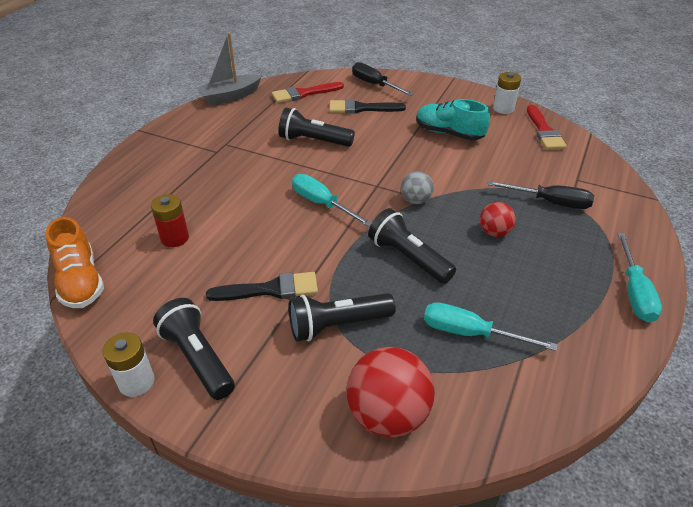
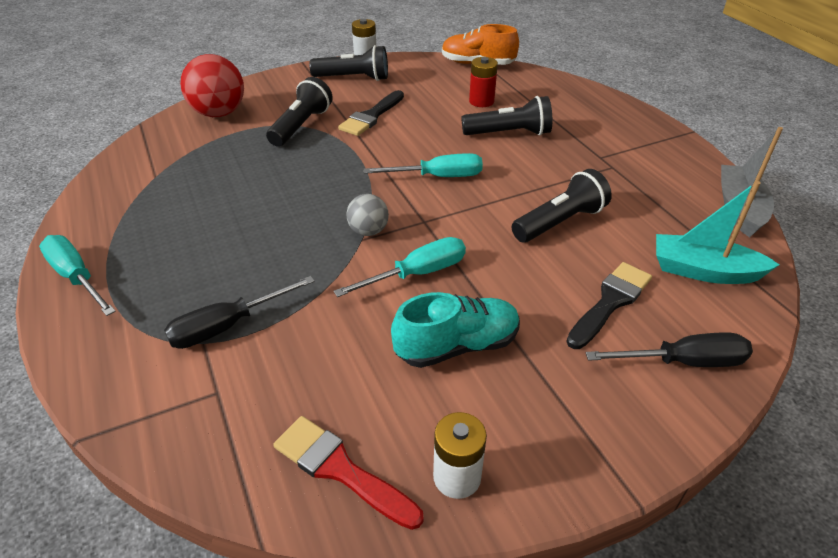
camera: 130 degrees right, 0 degrees up
red brush [272,82,344,103] -> turquoise boat [656,181,779,284]
black flashlight [368,208,456,284] -> black flashlight moved to [462,96,552,135]
turquoise screwdriver [424,302,558,351] -> turquoise screwdriver moved to [334,237,466,297]
red ball [480,202,516,237] -> none

